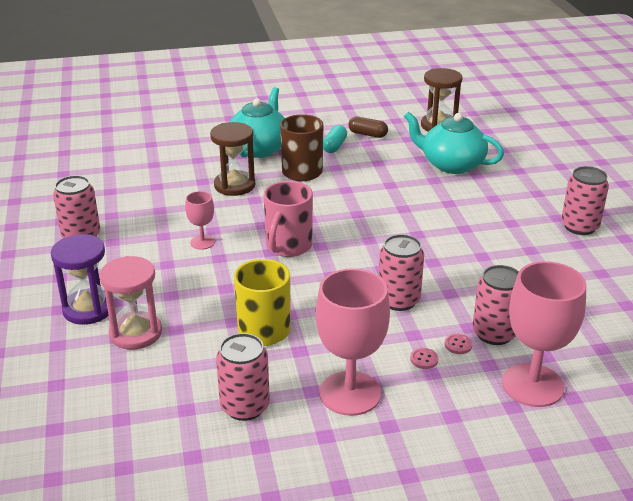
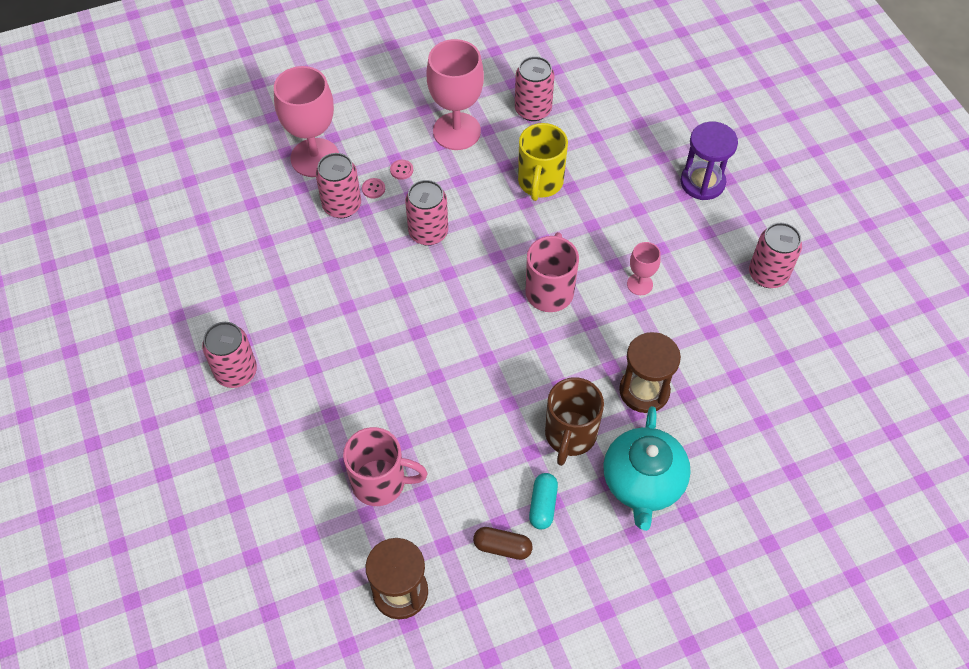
camera: 170 degrees right, 25 degrees up
pink hourglass [99,256,162,350] -> none
turquoise teapot [404,112,504,174] -> pink mug [343,427,428,506]

